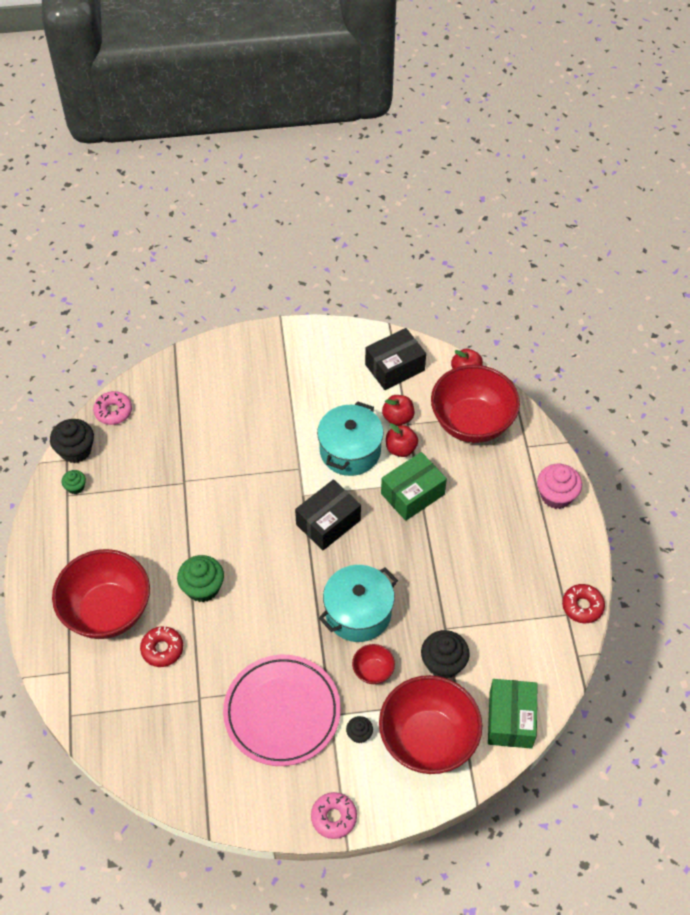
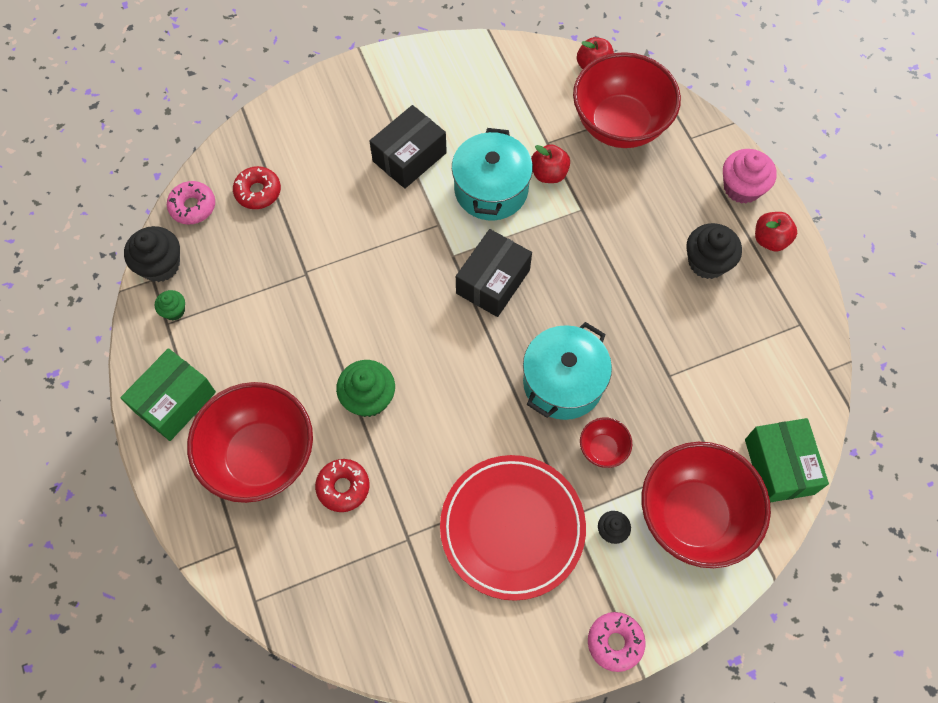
camera: 15 degrees left, 10 degrees up
pink plate [223,655,341,766] -> red plate [440,455,586,601]
black box [365,328,426,390] -> black box moved to [369,105,447,189]
green box [381,452,447,521] -> green box moved to [120,348,216,441]
red apple [382,395,414,426] -> red apple moved to [755,212,797,252]
black cupcake [421,630,470,678] -> black cupcake moved to [686,223,742,279]
red donut [562,584,605,623] -> red donut moved to [233,166,281,209]

